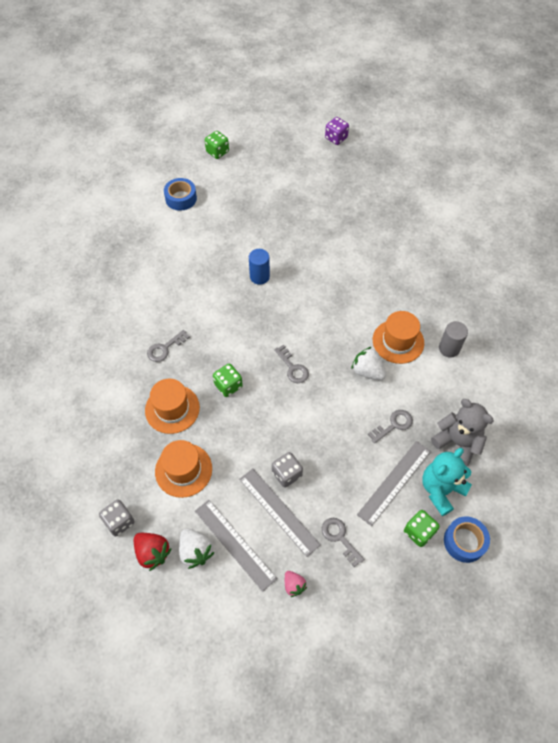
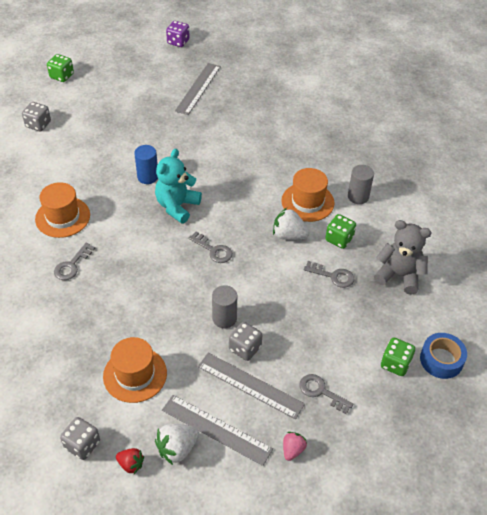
camera: 20 degrees left, 10 degrees down
red strawberry [134,533,172,571] -> red strawberry [116,448,144,474], size x0.63
orange hat [145,379,200,434] -> orange hat moved to [35,182,90,238]
blue tape [164,178,197,211] -> grey dice [22,102,51,131]
white strawberry [179,528,215,569] -> white strawberry turned 105 degrees clockwise [155,424,199,465]
green dice [213,364,243,397] -> green dice moved to [326,214,356,249]
pink strawberry [285,571,307,597] -> pink strawberry turned 105 degrees counterclockwise [283,432,307,461]
grey ruler [357,441,431,526] -> grey ruler moved to [175,63,221,115]
grey key [368,410,413,443] -> grey key turned 75 degrees clockwise [304,261,354,288]
turquoise teddy bear [422,448,472,516] -> turquoise teddy bear moved to [155,149,202,224]
none -> grey cylinder [212,285,237,328]

